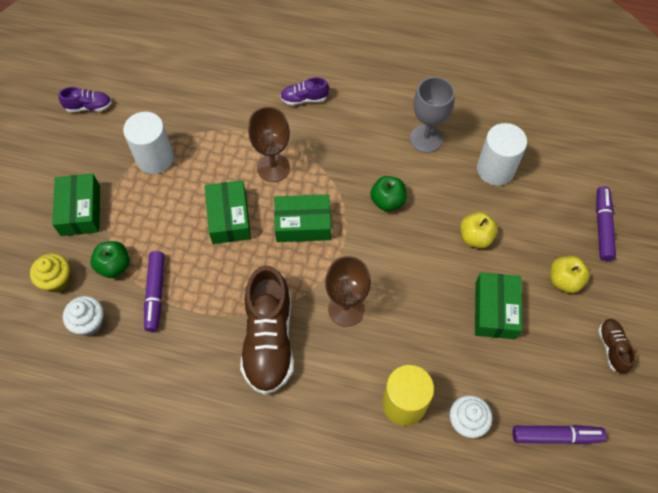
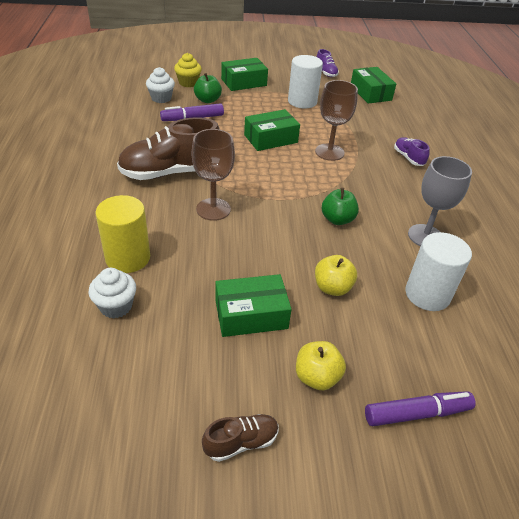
camera: 70 degrees right, 20 degrees down
green box [274,195,331,242] -> green box moved to [351,67,396,104]
purple marker [513,425,606,444] -> none

